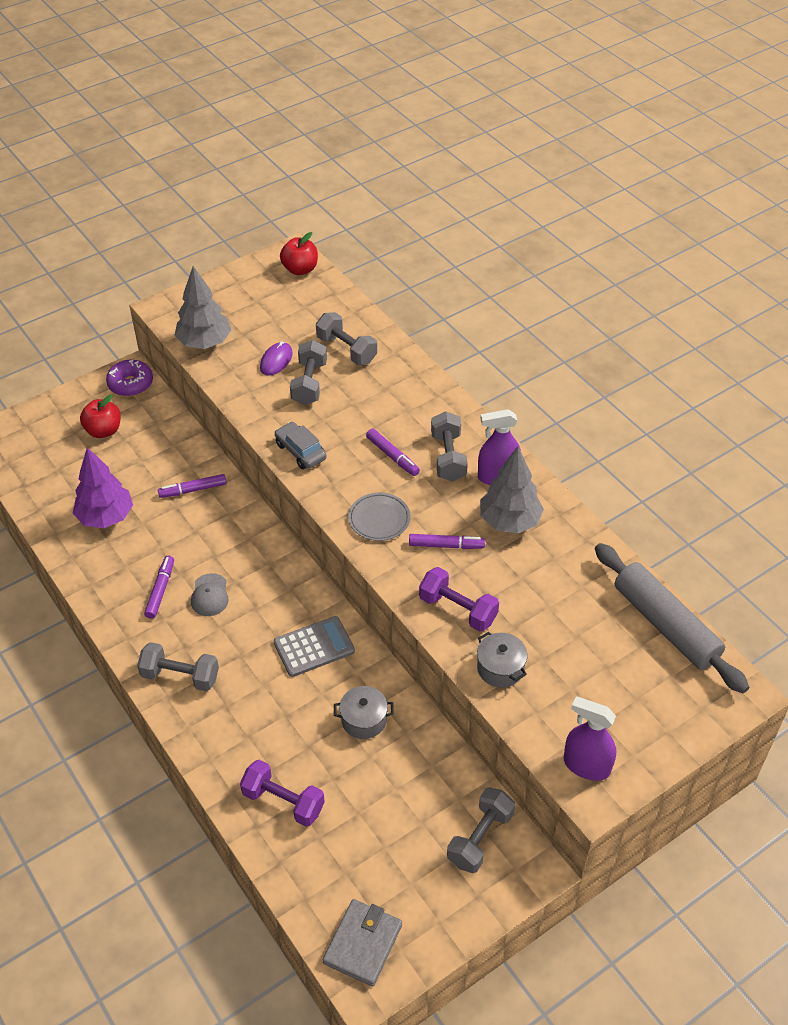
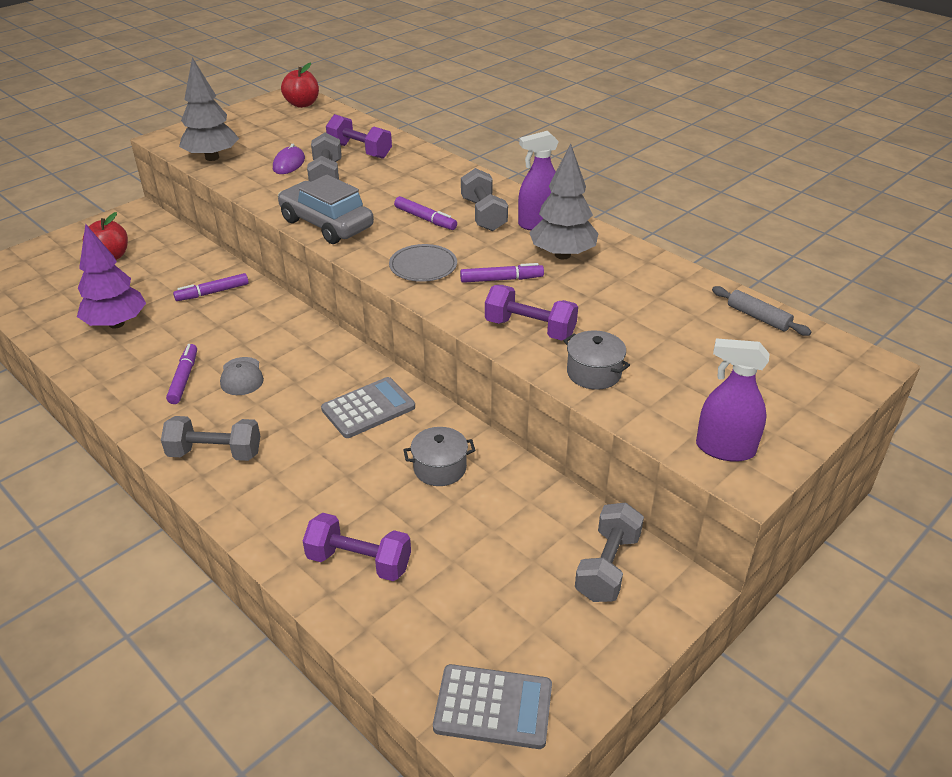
camera: 10 degrees left, 10 degrees down
purple donut [106,360,153,396] -> none
grey car [275,422,326,469] -> grey car [278,175,374,244], size x1.61
grey dumbbell [316,312,377,365] -> purple dumbbell [326,114,392,159]
grey wallet [323,899,402,986] -> grey calculator [433,664,552,749]
grey rolling pin [595,543,749,693] -> grey rolling pin [712,286,811,336], size x0.47

